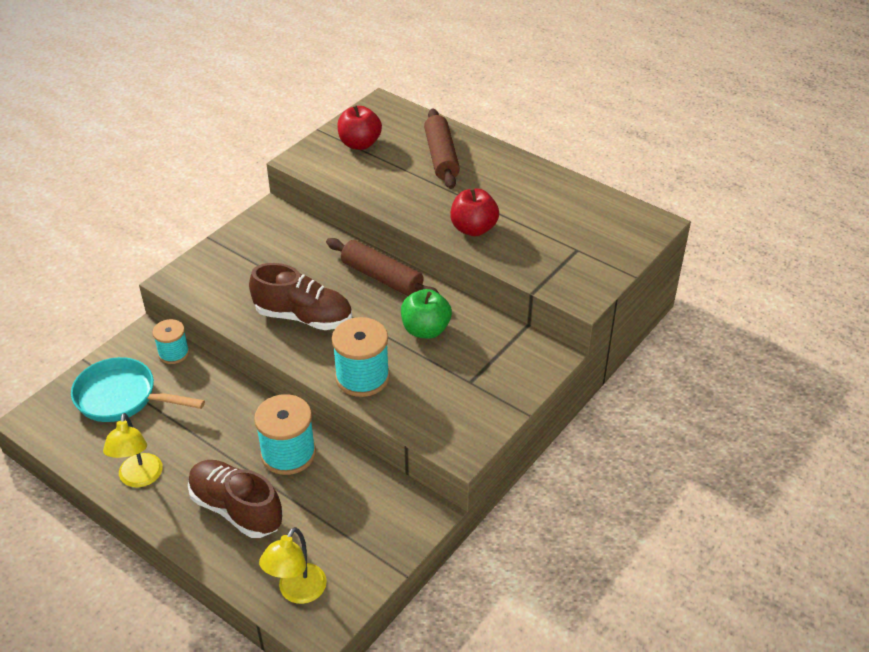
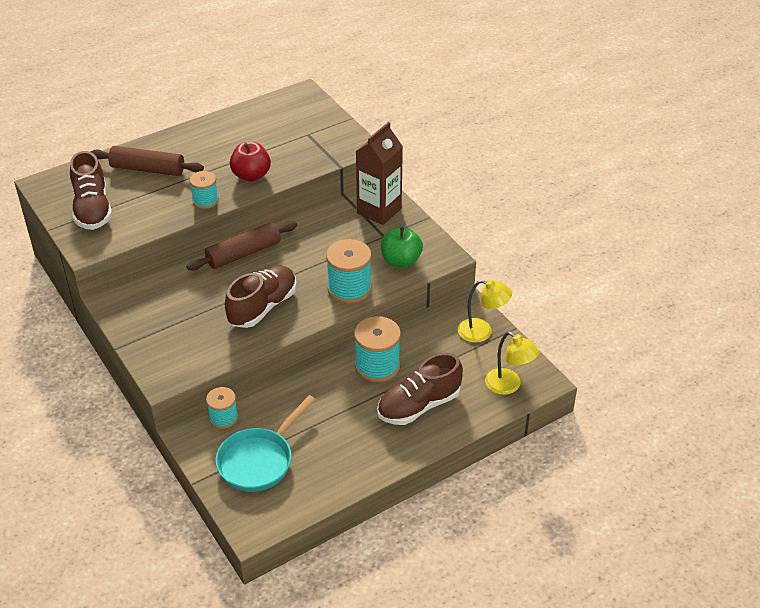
camera: 70 degrees left, 0 degrees up
yellow lamp [103,413,163,488] -> yellow lamp moved to [458,279,512,343]
red apple [337,105,382,150] -> brown shoe [70,151,112,230]
green apple [401,289,452,339] -> green apple moved to [381,227,423,268]
none -> turquoise spool [189,171,219,209]
none -> brown carton [355,122,403,225]

